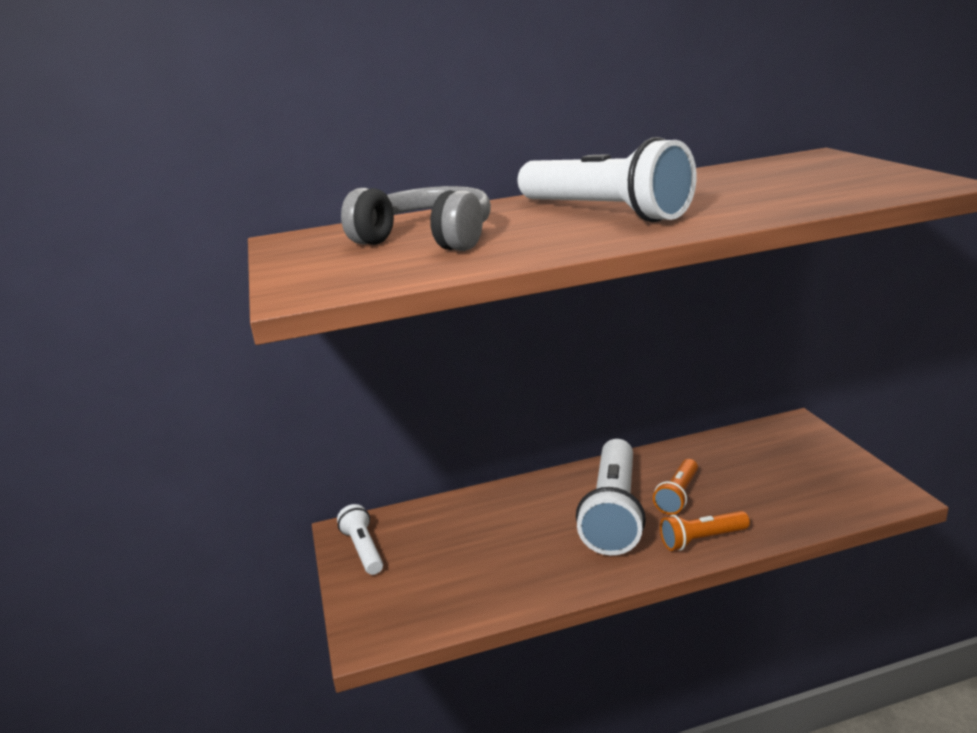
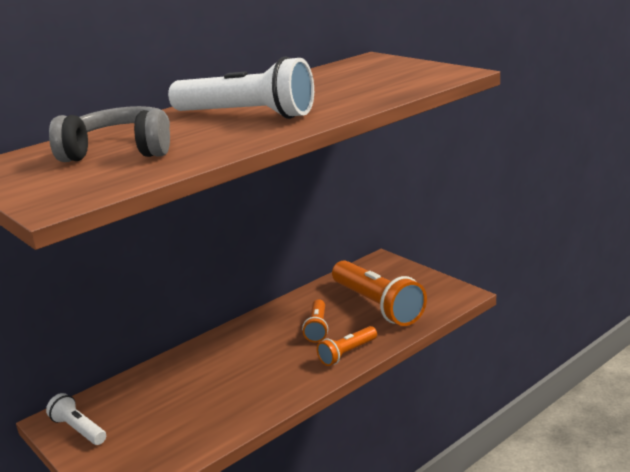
camera: 25 degrees left, 0 degrees up
white flashlight [576,439,646,555] -> none
none -> orange flashlight [332,260,427,326]

